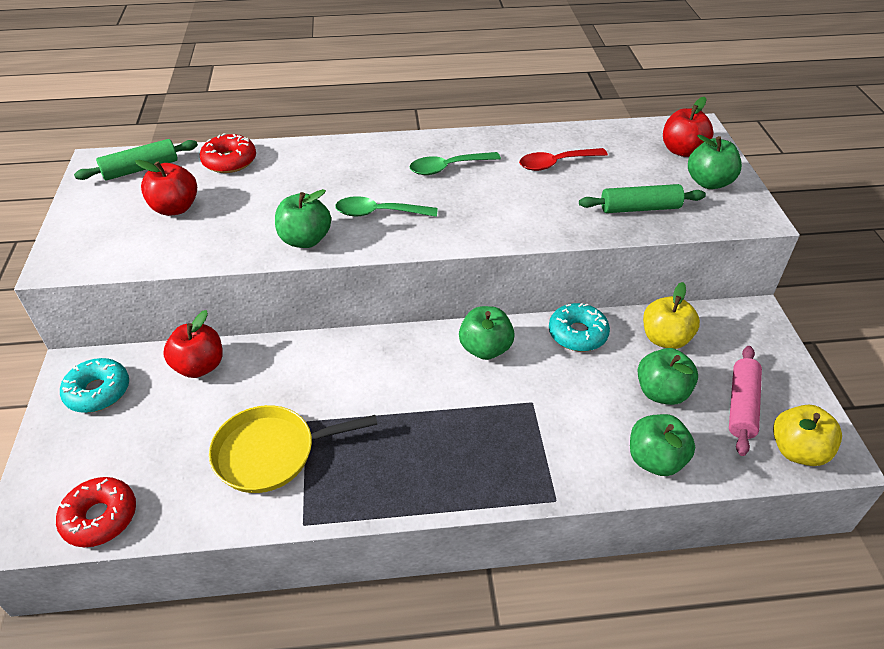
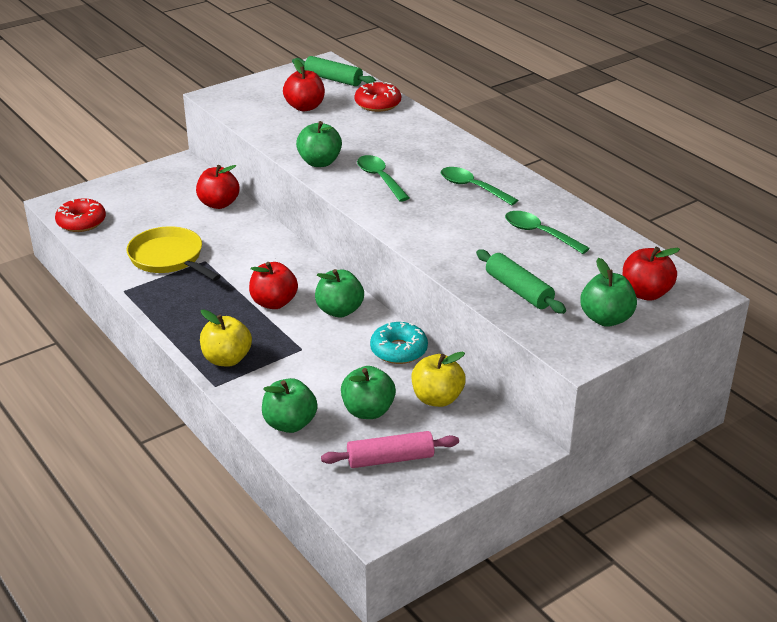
camera: 60 degrees right, 10 degrees down
turquoise donut [60,358,129,413] -> none
red spoon [519,148,608,171] -> green spoon [505,211,590,254]
yellow apple [773,405,842,466] -> yellow apple moved to [200,309,252,366]
none -> red apple [249,262,298,309]

